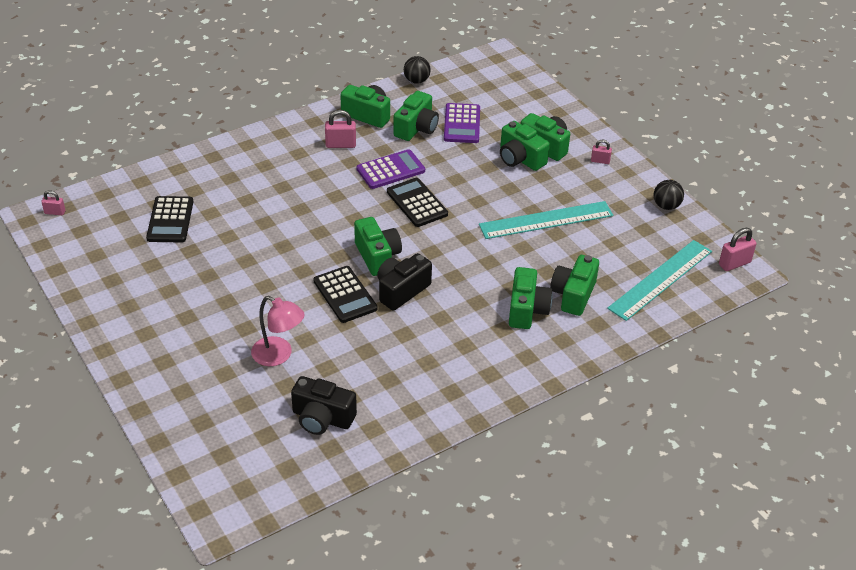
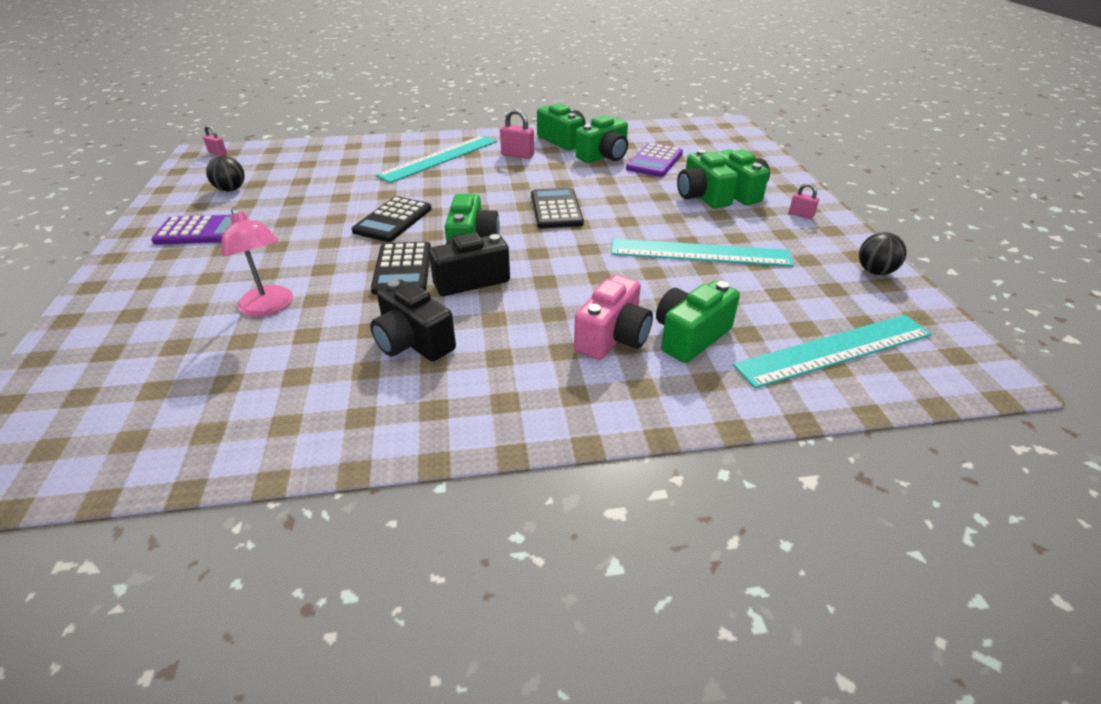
camera: 25 degrees right, 5 degrees down
black calculator [146,196,193,243] -> black calculator moved to [352,196,432,242]
black camera [291,376,357,435] -> black camera moved to [370,280,456,362]
purple calculator [356,149,425,189] -> purple calculator moved to [151,215,232,245]
black ball [404,56,431,84] -> black ball moved to [206,156,245,191]
green camera [509,267,553,329] -> pink camera [574,275,653,360]
pink padlock [719,228,756,271] -> none
none -> turquoise ruler [376,135,497,183]

